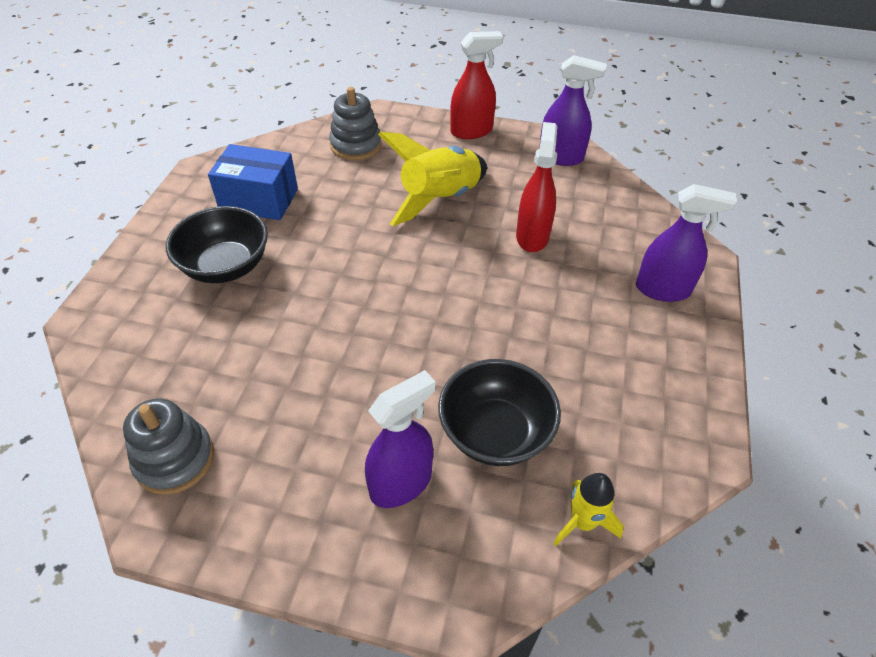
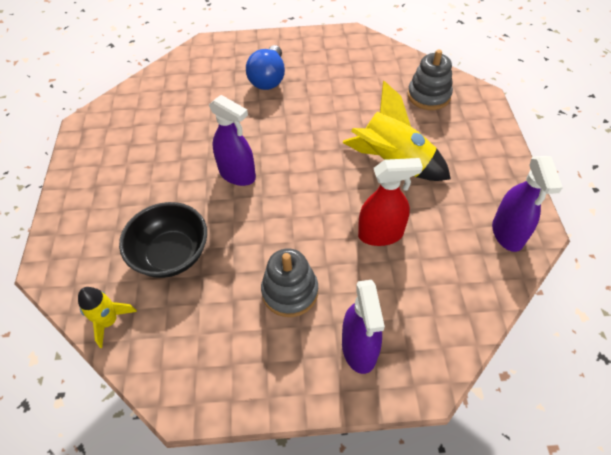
camera: 75 degrees right, 5 degrees up
grey stacking toy [123,398,214,495] -> grey stacking toy moved to [261,248,318,317]
black bowl [166,206,268,283] -> blue light bulb [246,45,285,90]
blue box [208,144,298,220] -> none
purple spray bottle [365,370,436,508] -> purple spray bottle moved to [209,95,256,186]
red spray bottle [450,31,503,139] -> none

